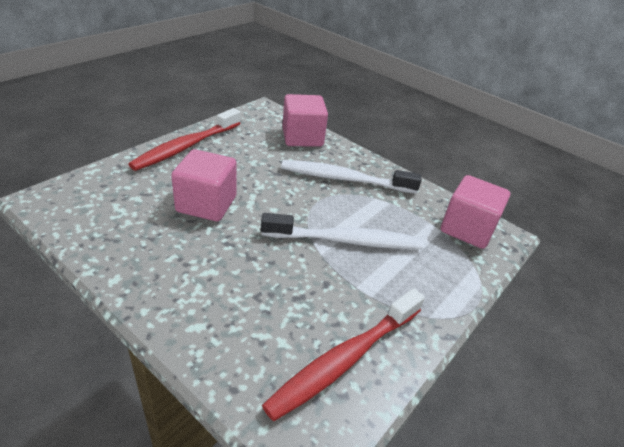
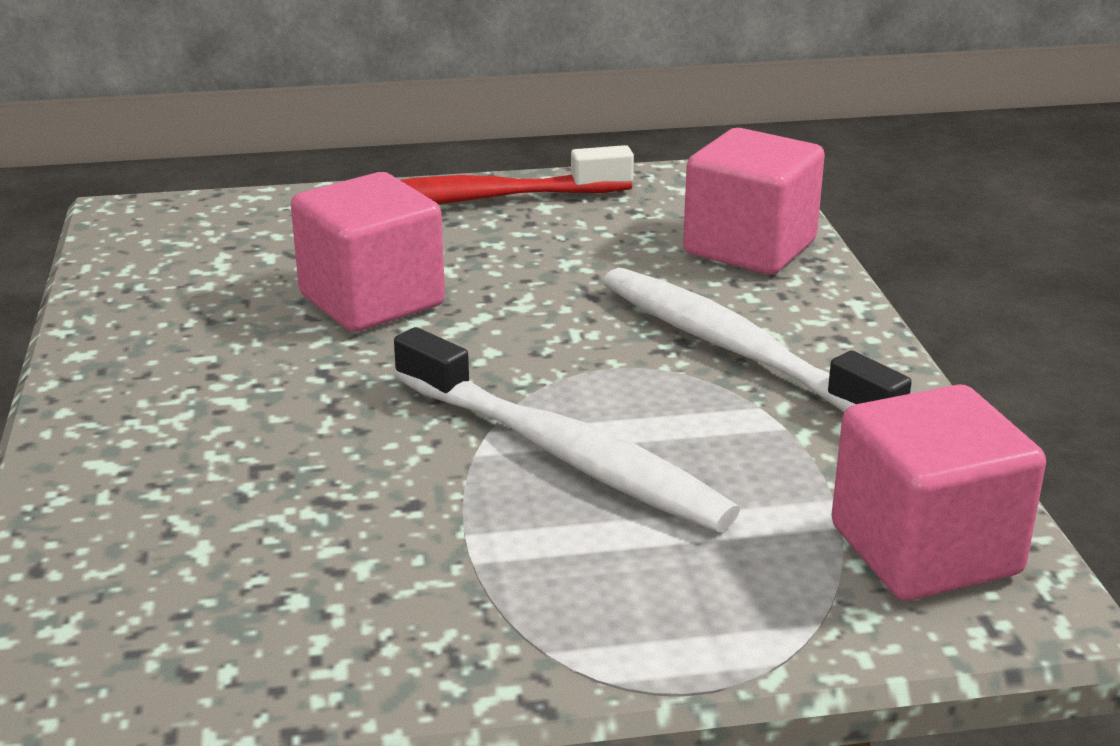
camera: 45 degrees right, 10 degrees down
red toothbrush [262,289,425,421] -> none

